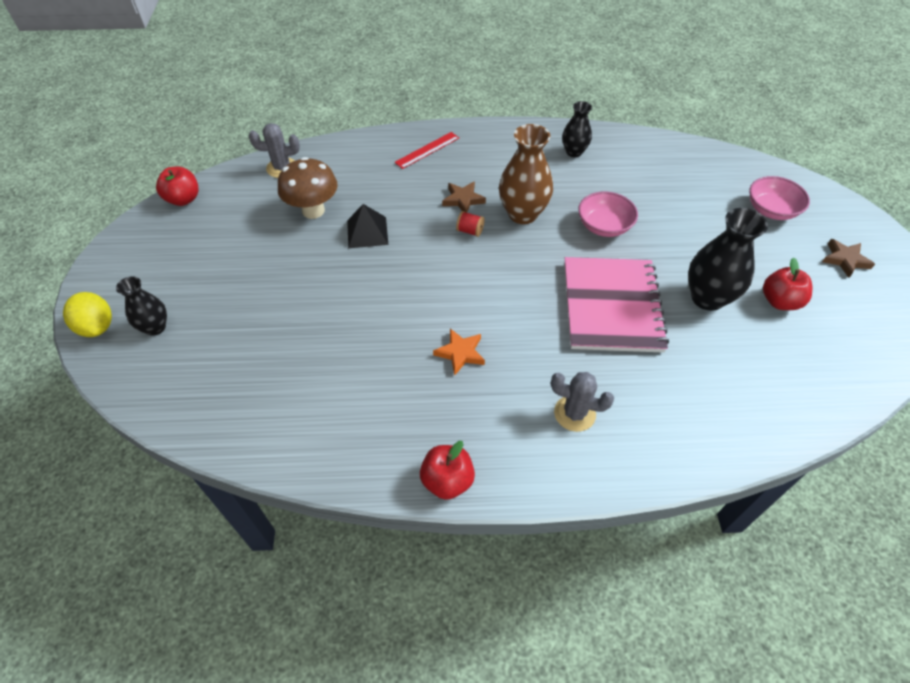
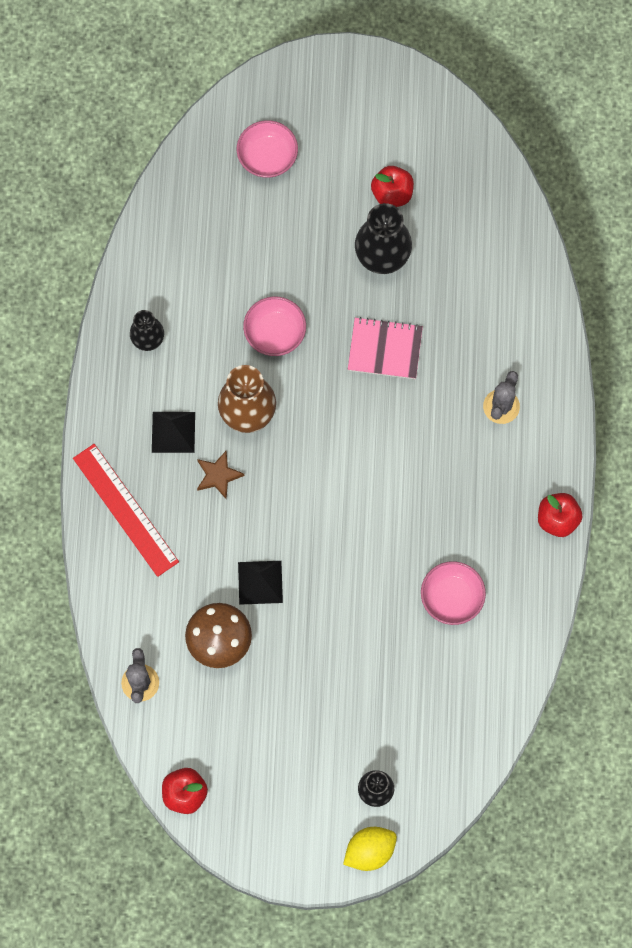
camera: 85 degrees left, 20 degrees up
red ruler [395,132,459,169] -> red ruler [73,444,179,577], size x1.67
orange star [433,329,485,376] -> none
red spool [456,211,484,237] -> none
pink notebook [564,257,669,353] -> pink notebook [348,317,423,379], size x0.62
brown star [822,239,875,278] -> none
none -> black pyramid [152,412,195,453]
none -> pink bowl [421,561,486,625]

